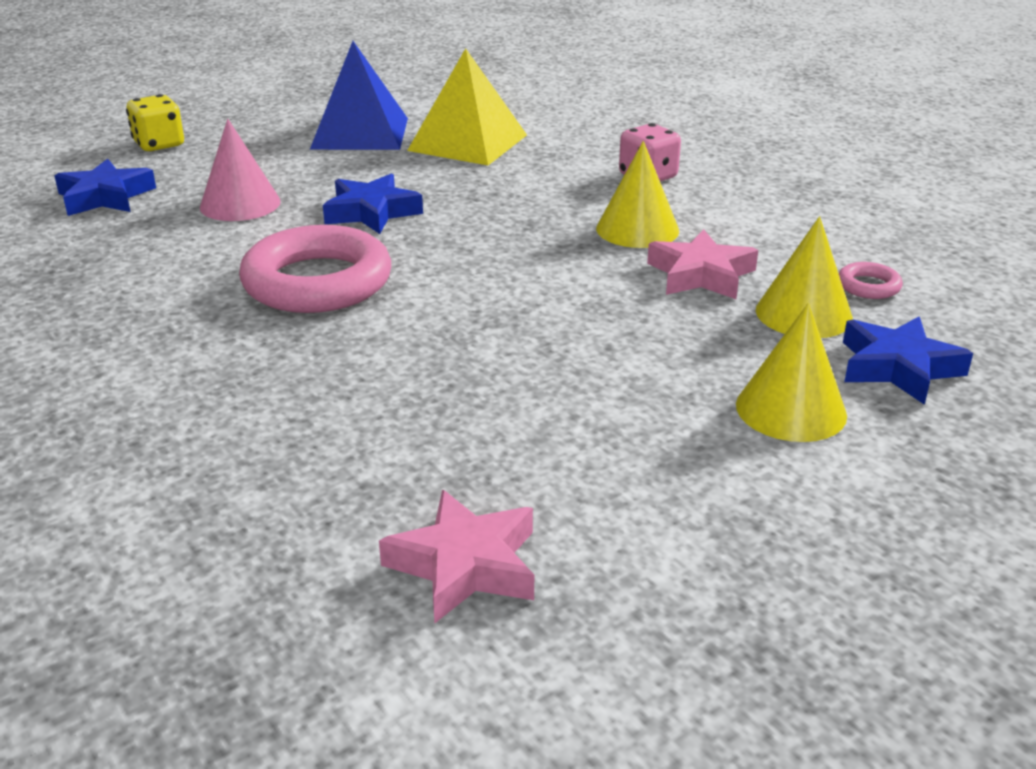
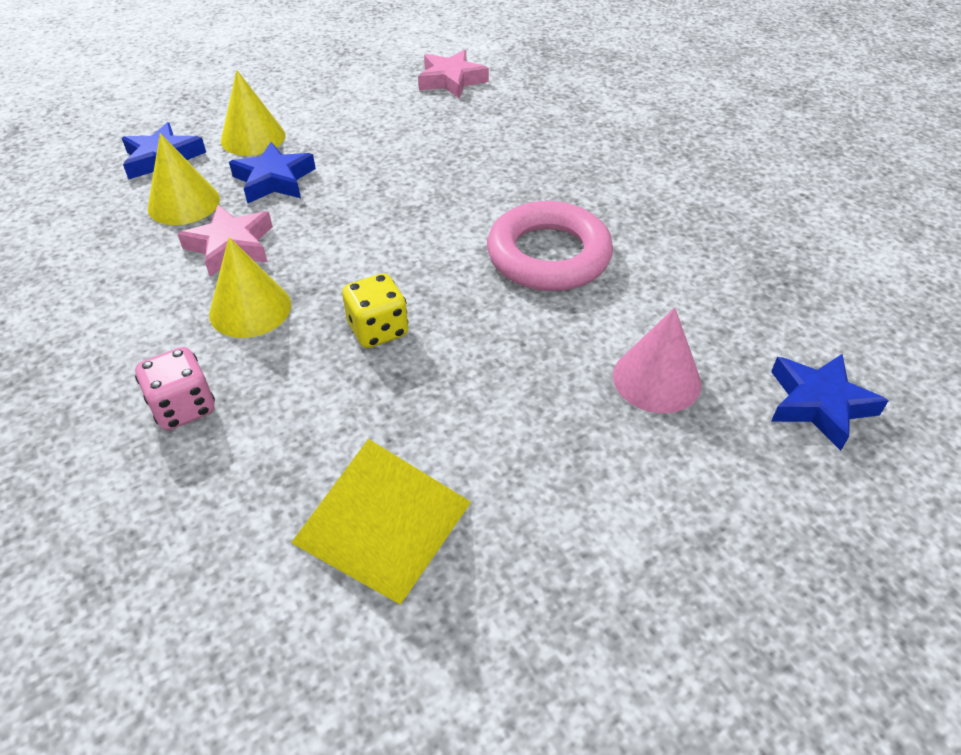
camera: 175 degrees left, 15 degrees up
yellow dice [126,94,184,152] -> yellow dice moved to [342,273,408,348]
blue pyramid [310,41,408,150] -> none
blue star [323,174,423,234] -> blue star moved to [229,142,316,204]
pink ring [839,262,903,299] -> none

